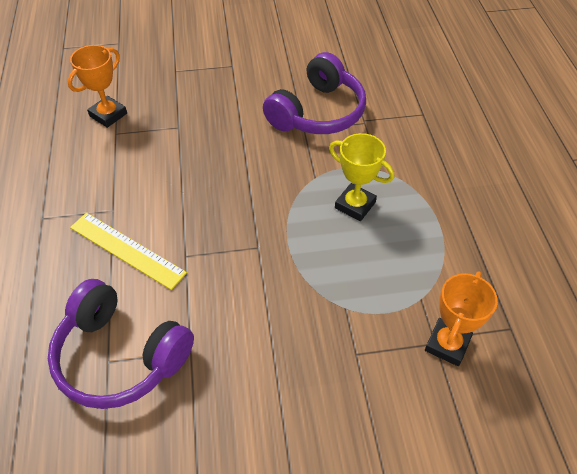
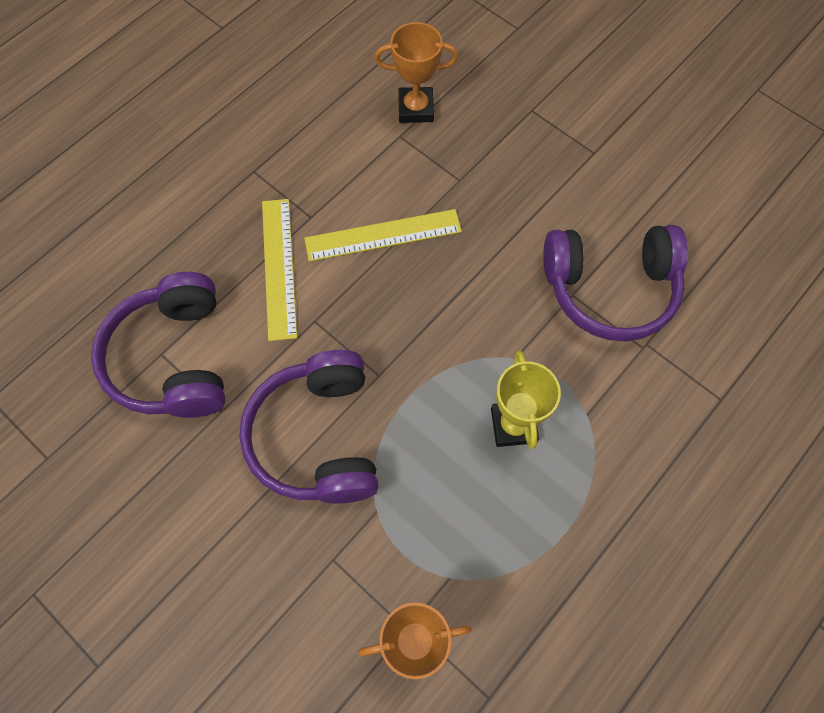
camera: 50 degrees right, 15 degrees up
none -> purple headphones [239,350,379,503]
none -> yellow ruler [304,209,462,262]

